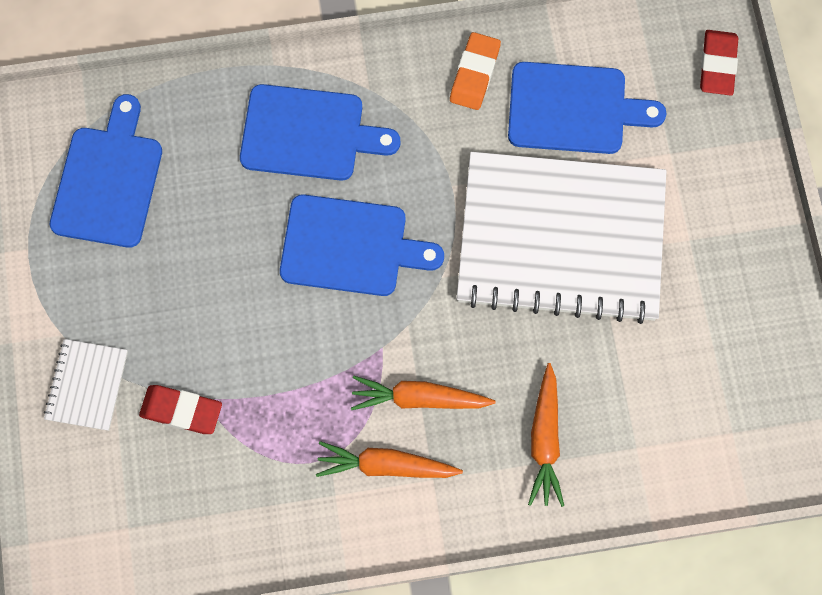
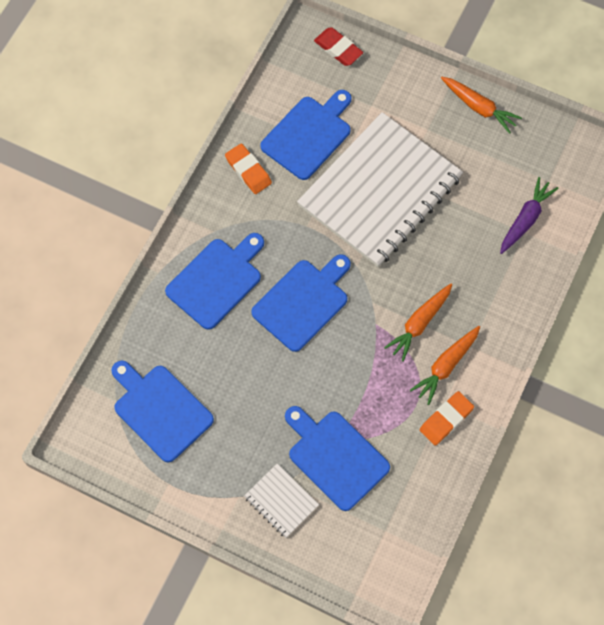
camera: 55 degrees left, 5 degrees down
red eraser [139,385,222,434] -> blue cutting board [285,406,390,511]
orange carrot [528,363,564,507] -> orange carrot moved to [441,77,522,134]
none -> orange eraser [420,391,474,445]
none -> purple carrot [500,177,559,254]

